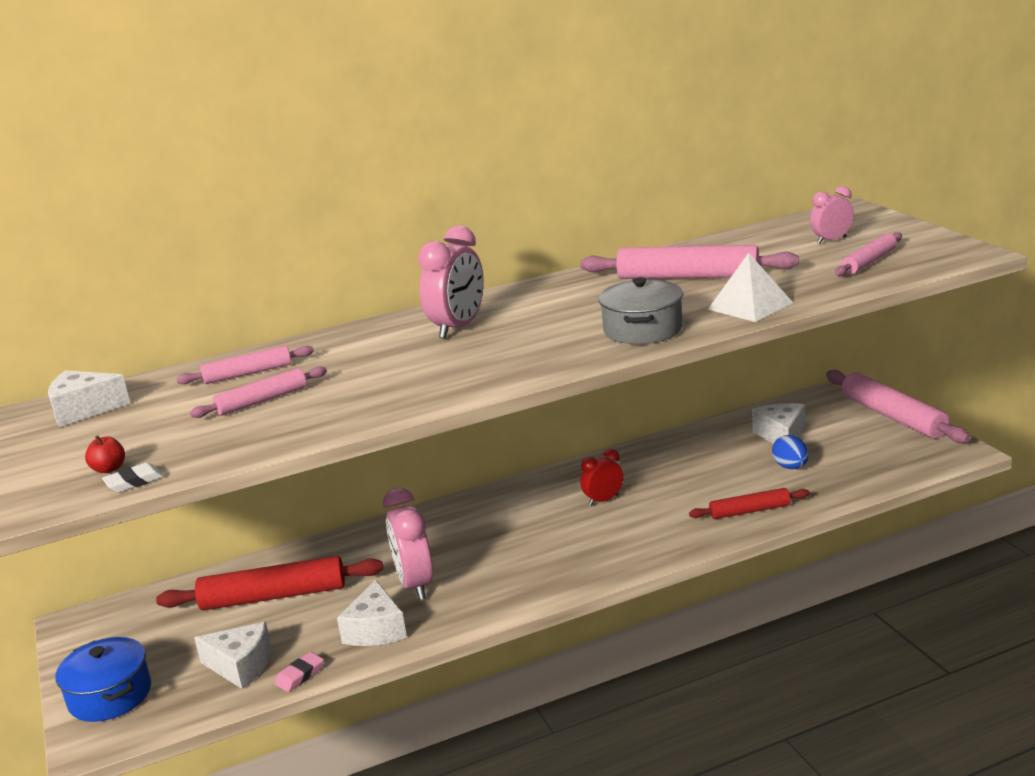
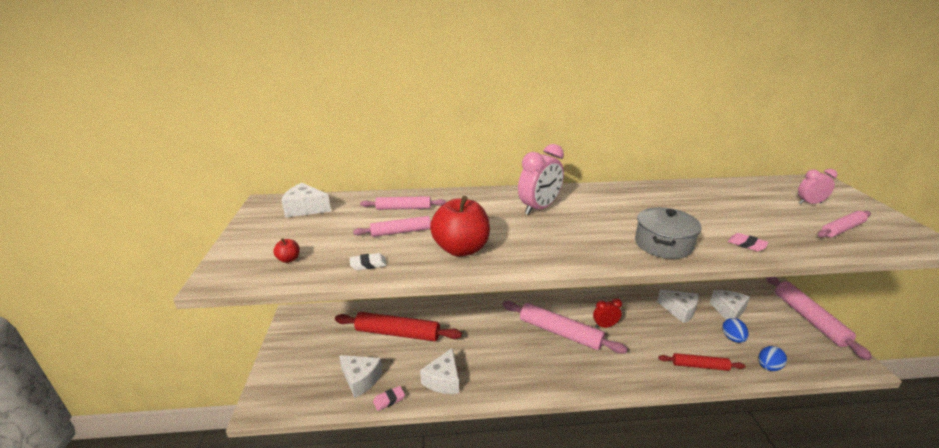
camera: 15 degrees right, 5 degrees up
blue pot [55,637,151,722] -> none
white eraser [102,462,164,492] -> white eraser moved to [350,253,387,270]
pink clock [383,488,433,600] -> none
pink rolling pin [580,245,799,279] -> pink rolling pin moved to [502,301,628,354]
white pyramid [707,253,793,322] -> pink eraser [728,233,769,251]
none -> red apple [430,196,490,257]
none -> white cheese [657,289,699,323]
none -> blue egg [759,346,787,371]

